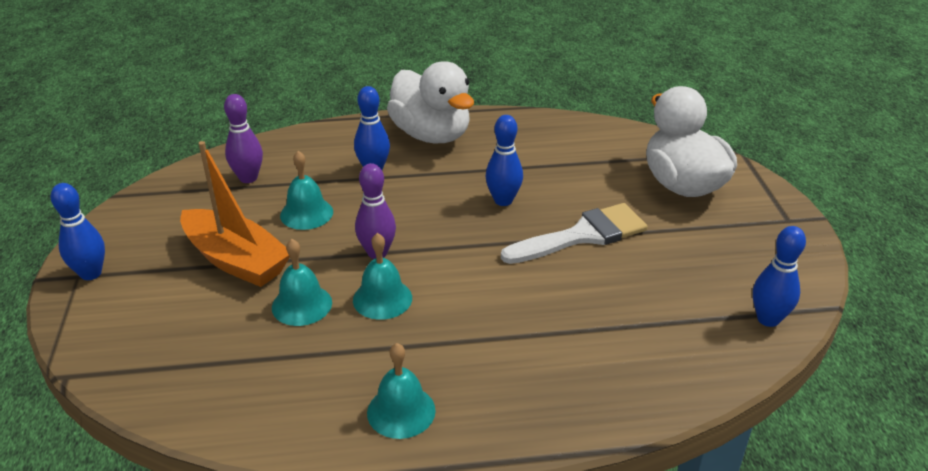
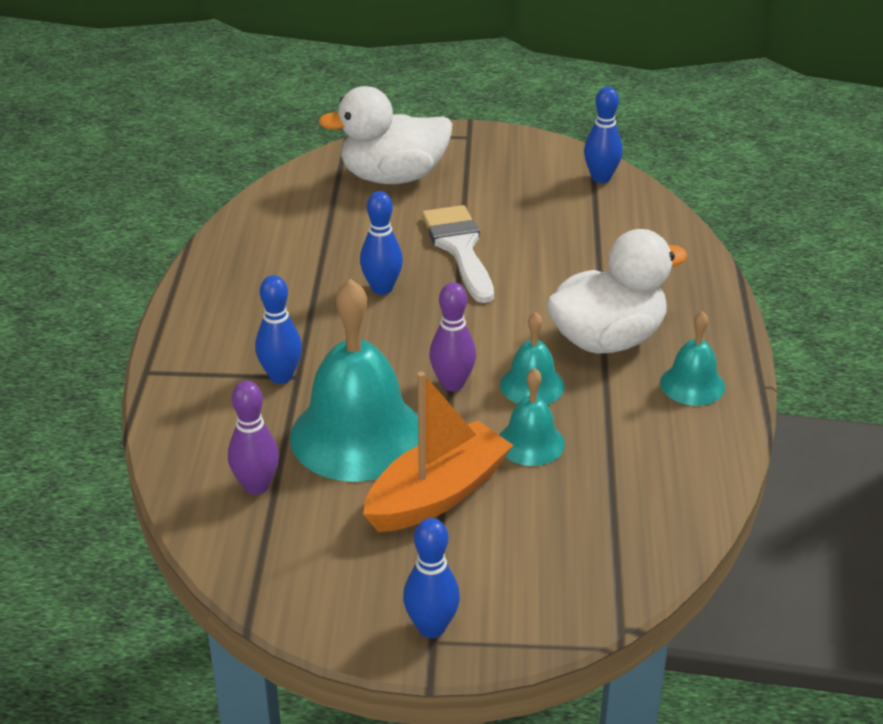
camera: 80 degrees left, 0 degrees up
turquoise bell [280,151,333,230] -> turquoise bell [290,279,418,482], size x2.01
white duck [387,61,474,143] -> white duck moved to [546,229,688,354]

